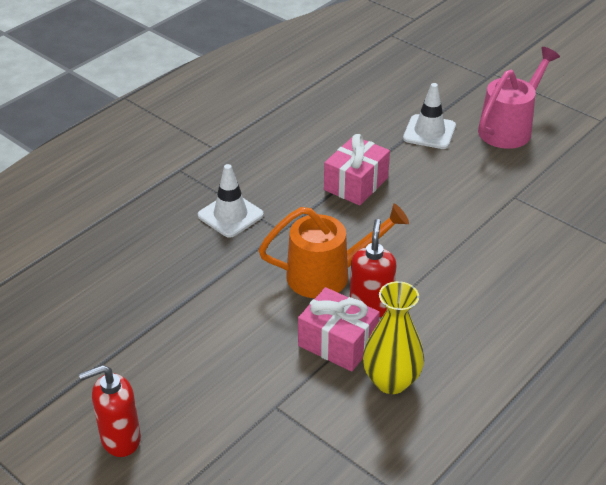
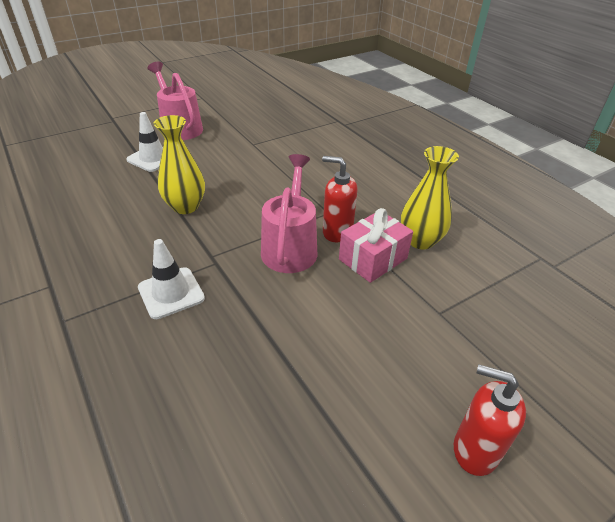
camera: 75 degrees left, 0 degrees up
red soap dispenser [79,365,141,457] -> red soap dispenser turned 120 degrees clockwise [454,364,526,476]
orange watering can [258,204,409,298] -> pink watering can [261,154,317,273]
pink gift [324,134,390,205] -> yellow vase [153,115,205,214]

